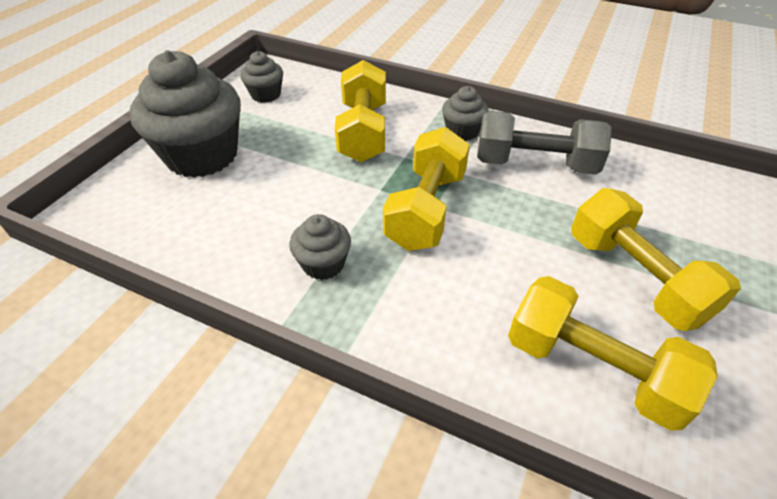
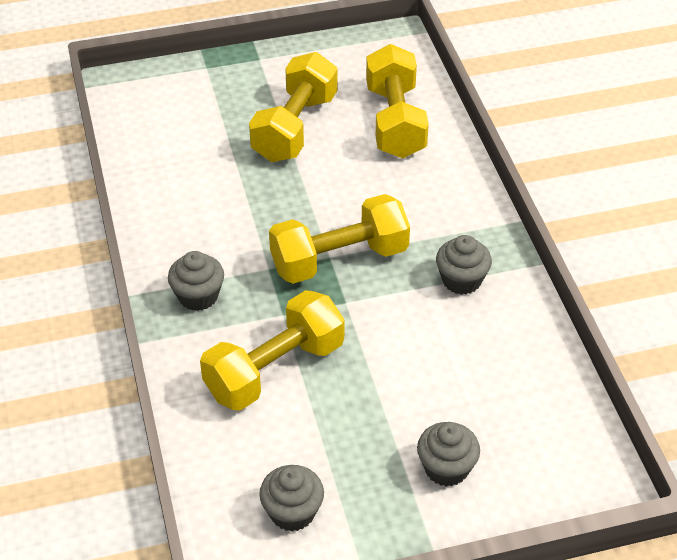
camera: 130 degrees left, 0 degrees up
grey cupcake [129,50,241,178] -> grey cupcake [417,422,480,487], size x0.48
grey dumbbell [477,111,612,175] -> none

